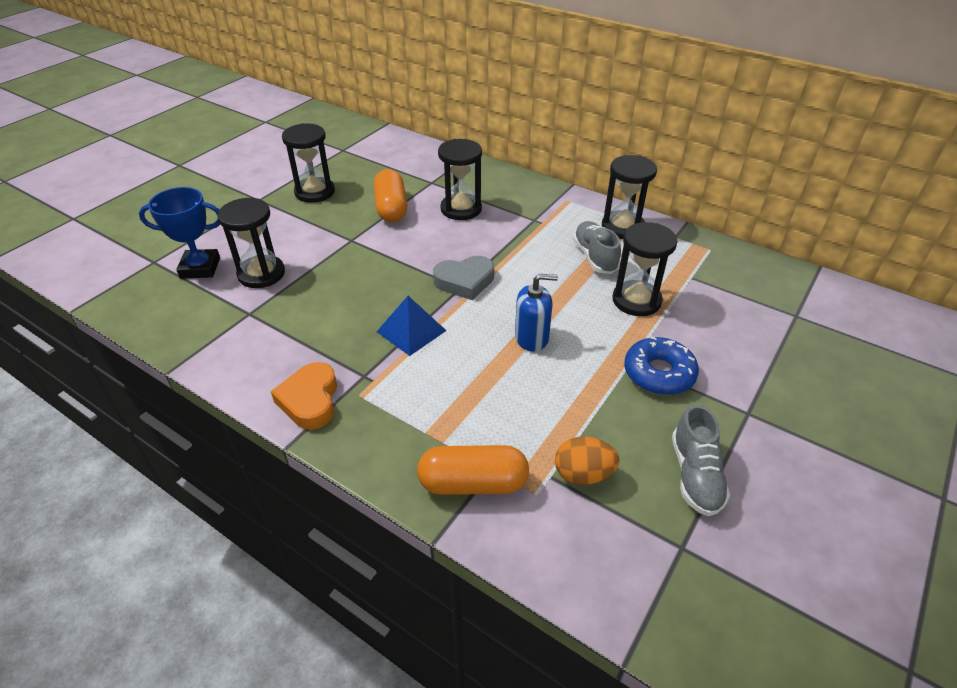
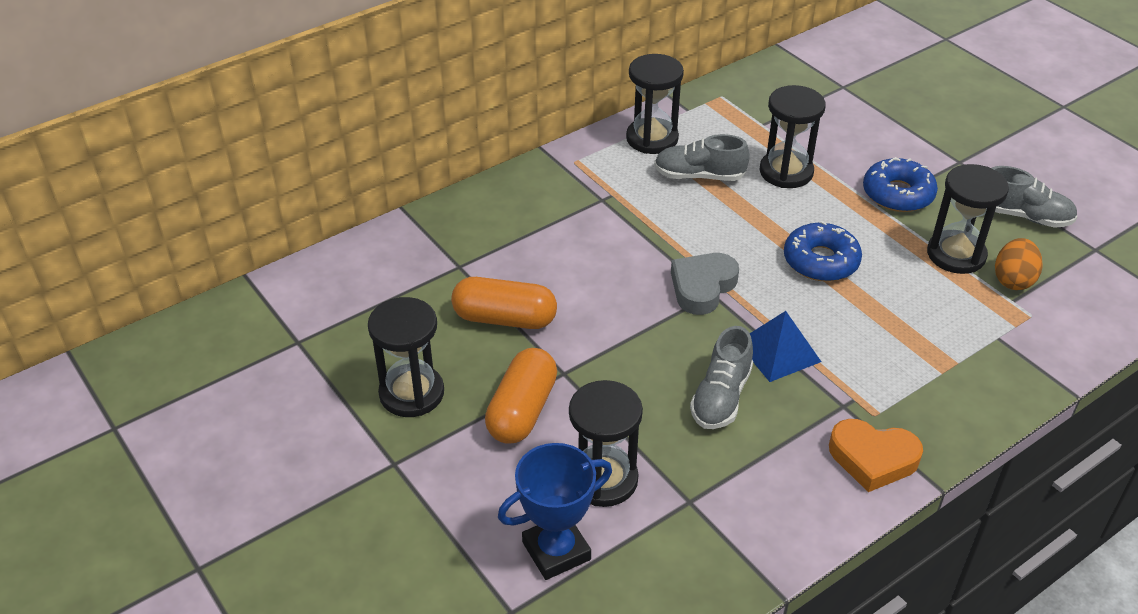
camera: 70 degrees left, 0 degrees up
blue trophy [139,187,220,278] -> blue trophy turned 45 degrees clockwise [498,443,612,580]
orange capsule [417,445,529,495] -> orange capsule moved to [485,348,557,444]
grey heart [433,256,494,300] -> grey heart turned 150 degrees counterclockwise [671,253,739,315]
black hourglass [438,139,482,220] -> black hourglass moved to [927,164,1009,274]
blue soap dispenser [515,274,558,352] -> blue donut [784,221,862,282]
none -> grey shoe [690,326,753,429]

